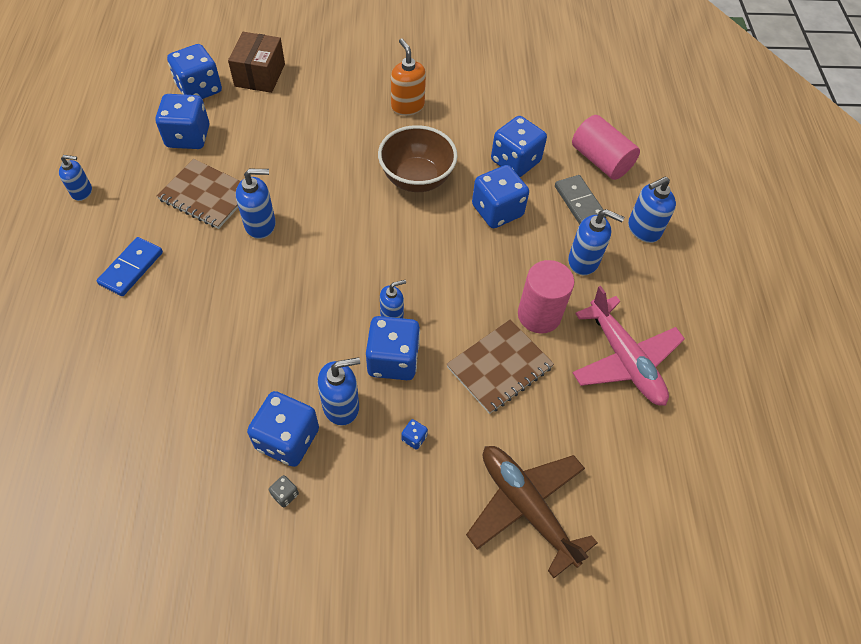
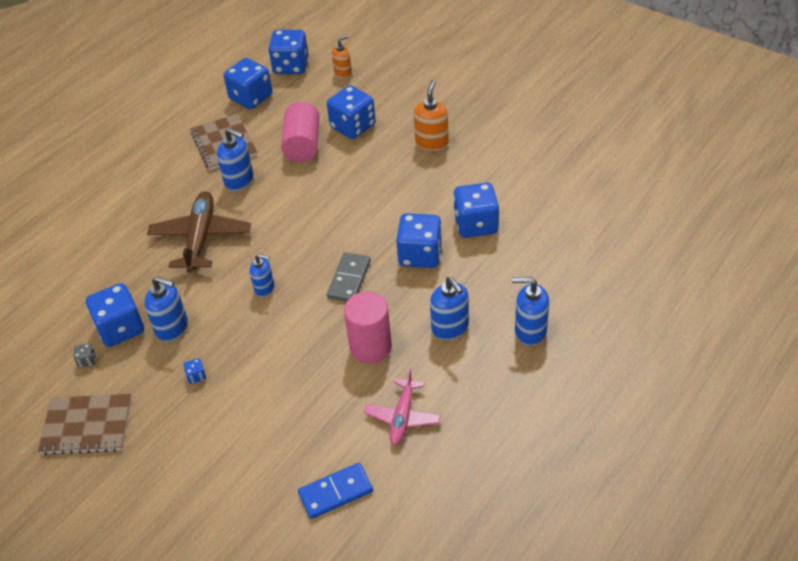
camera: 45 degrees right, 10 degrees down
blue soap dispenser [59,155,92,201] -> none
blue domino [96,237,163,296] -> blue domino moved to [298,463,373,519]
brown box [228,32,285,93] -> orange soap dispenser [332,35,352,78]
blue dice [366,316,420,380] -> blue dice moved to [327,85,376,139]
brown bowl [378,125,458,192] -> none
brown notebook [447,319,554,414] -> brown notebook moved to [38,394,132,455]
brown plane [466,446,598,578] -> brown plane moved to [147,191,251,272]
grey domino [555,175,607,225] -> grey domino moved to [327,252,371,302]
pink cylinder [572,115,640,180] -> pink cylinder moved to [281,102,319,162]
pink plane [572,286,685,406] -> pink plane [364,369,441,445], size x0.63

